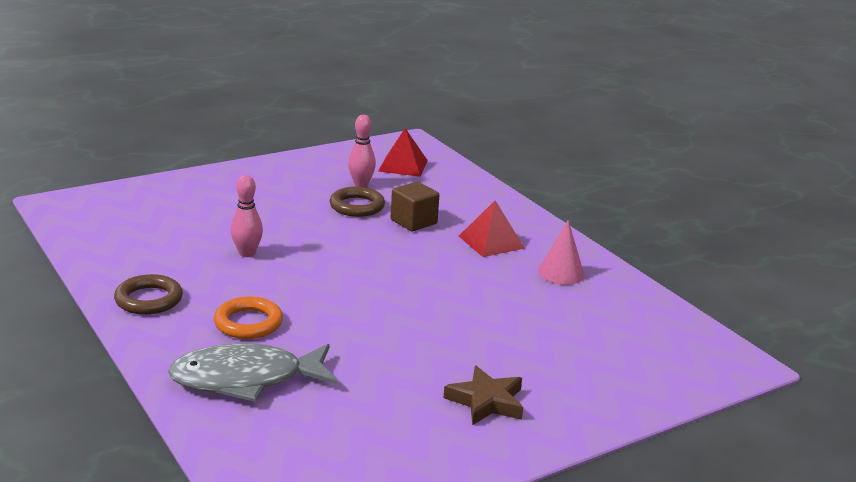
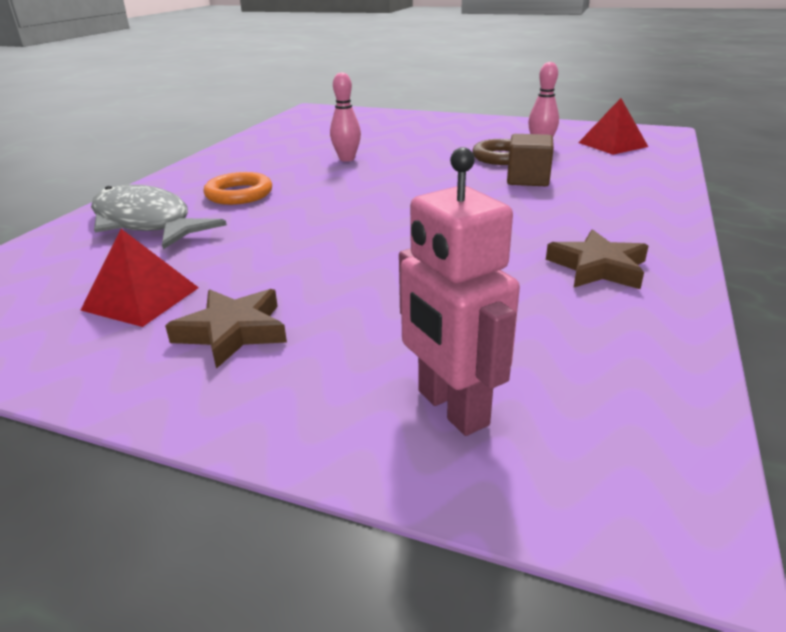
camera: 55 degrees right, 5 degrees up
brown ring [114,274,183,315] -> none
red pyramid [459,200,525,257] -> red pyramid moved to [81,229,199,327]
pink cone [538,220,585,285] -> brown star [546,229,648,289]
none -> pink robot [399,147,520,436]

